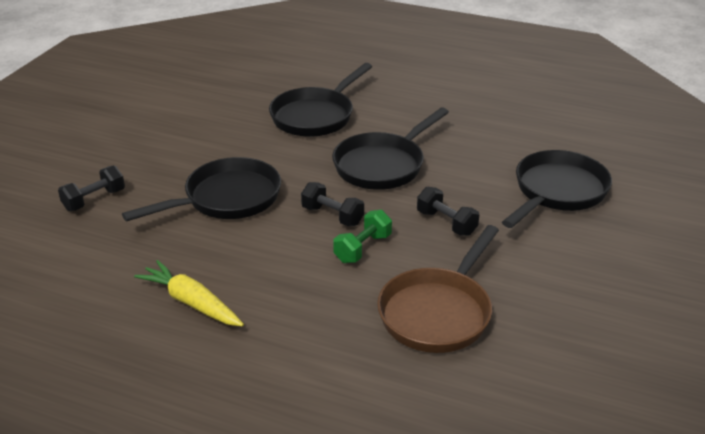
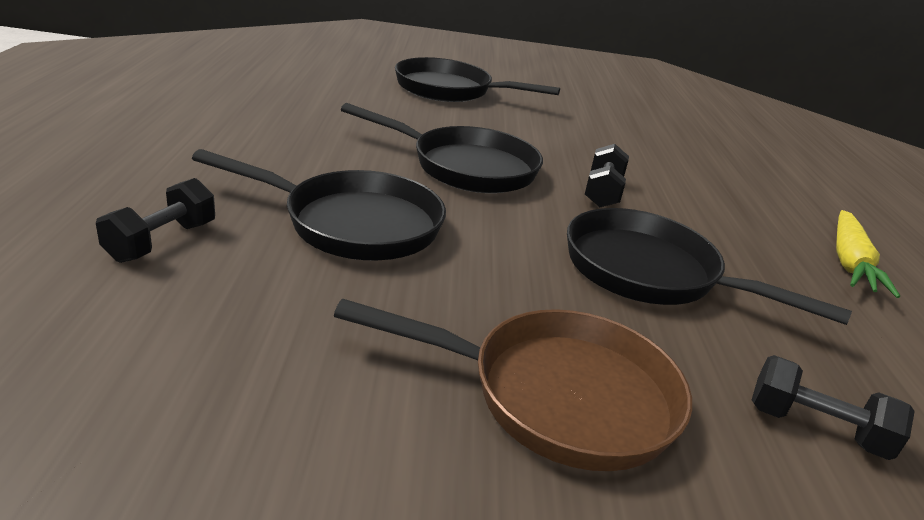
camera: 115 degrees left, 5 degrees down
green dumbbell [333,210,392,263] -> none
brown pan [377,225,499,353] -> brown pan moved to [334,299,692,471]
black dumbbell [417,186,479,236] -> black dumbbell moved to [96,178,215,263]

